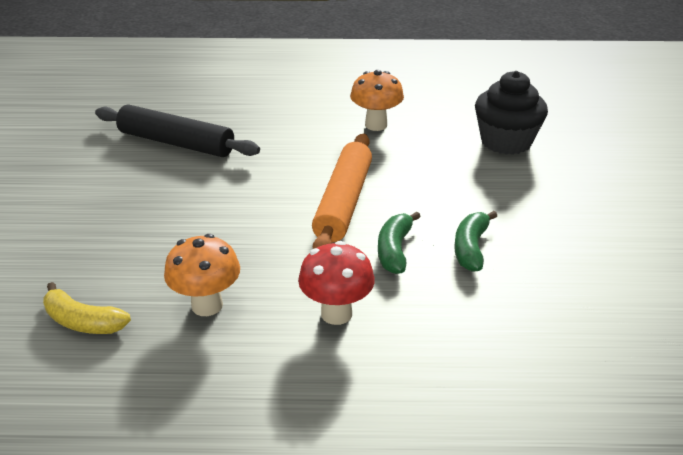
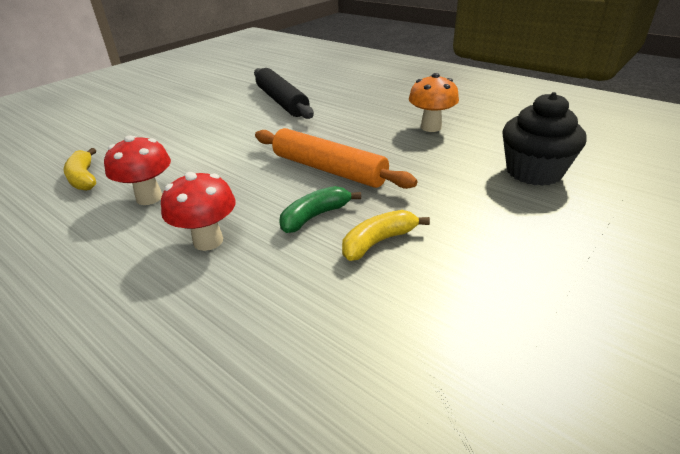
camera: 40 degrees right, 0 degrees up
orange mushroom [164,234,240,316] -> red mushroom [104,135,171,205]
orange rolling pin [312,134,372,249] -> orange rolling pin turned 75 degrees clockwise [255,128,418,189]
green banana [454,211,497,272] -> yellow banana [342,210,430,261]

